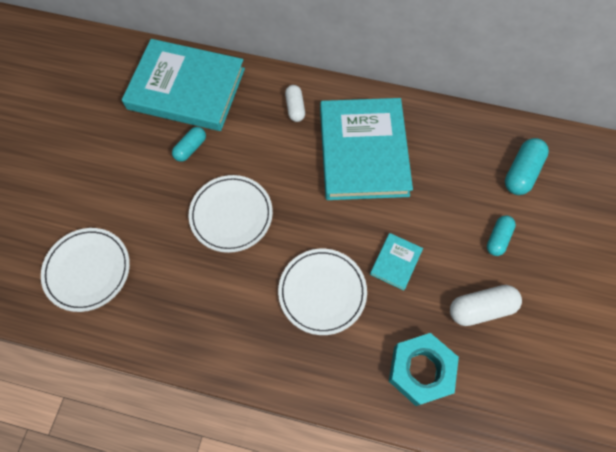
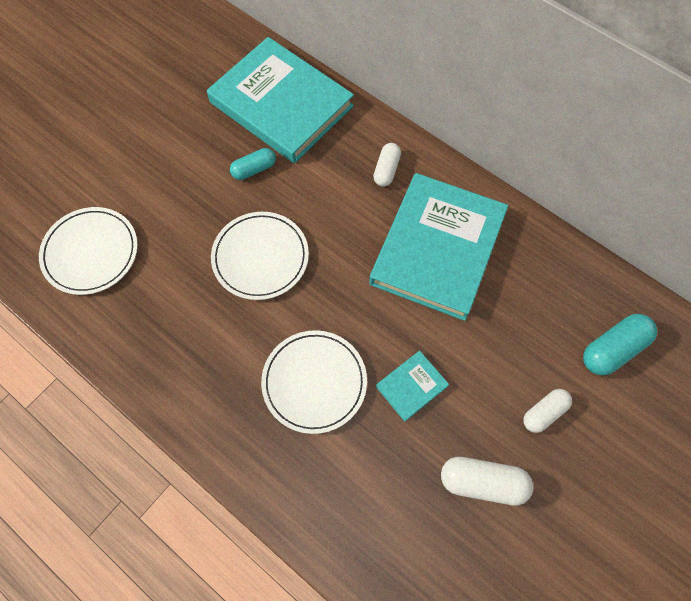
camera: 25 degrees right, 0 degrees up
turquoise nut [389,333,459,406] -> none
turquoise capsule [487,215,516,256] -> white capsule [523,389,572,433]

